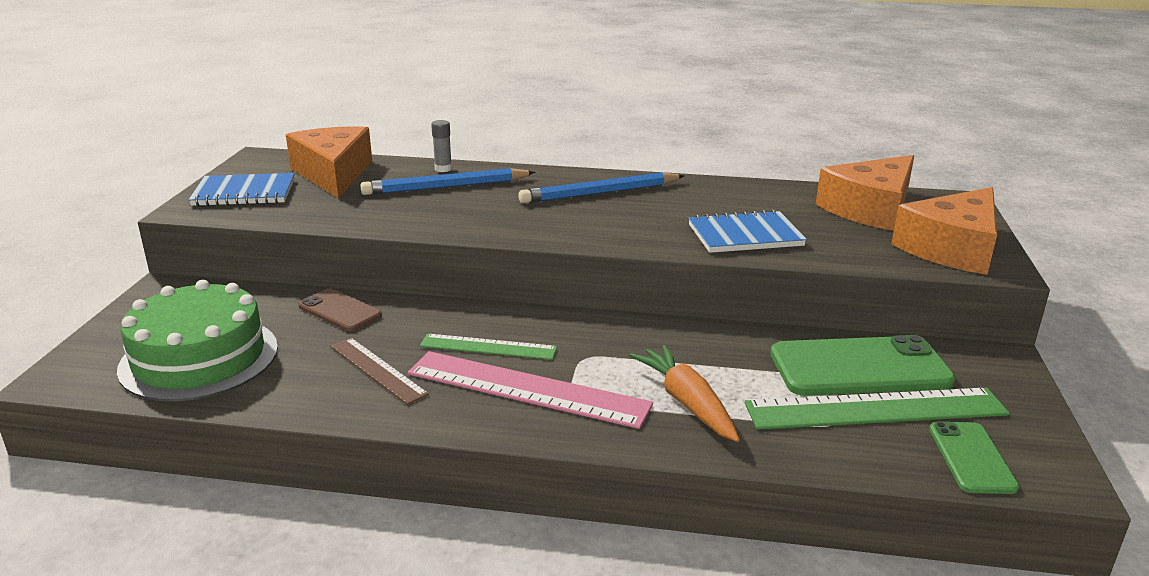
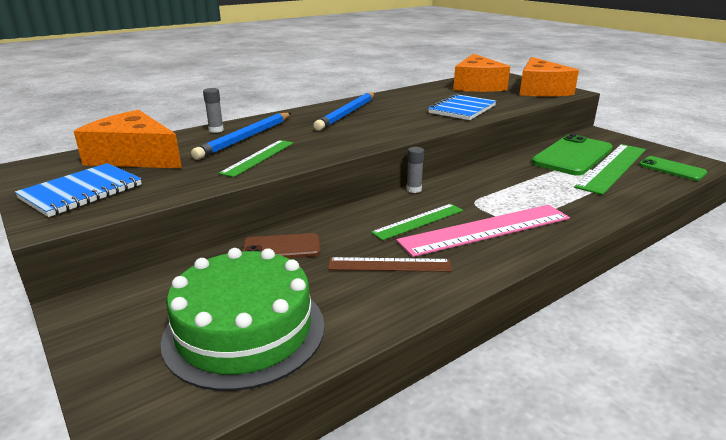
camera: 45 degrees left, 0 degrees up
orange carrot [629,345,740,442] -> none
none -> green ruler [219,140,294,177]
none -> grey glue stick [406,147,424,193]

